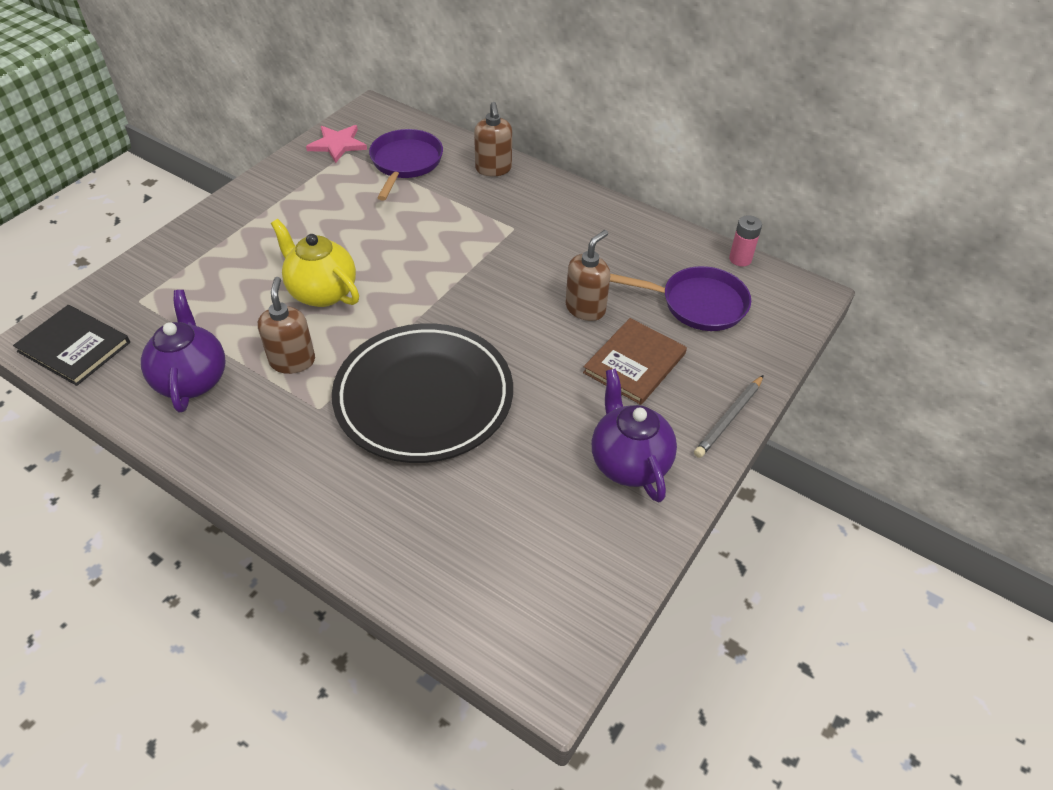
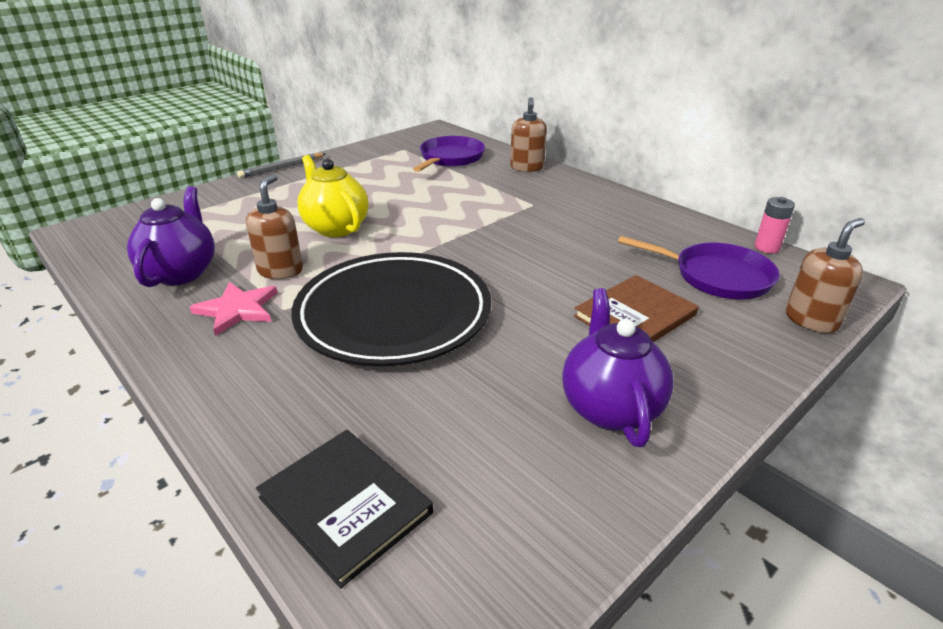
camera: 15 degrees right, 15 degrees down
black book [13,305,130,386] -> black book moved to [256,430,433,588]
pink star [306,125,367,163] -> pink star moved to [190,282,277,336]
brown soap dispenser [566,230,610,321] -> brown soap dispenser moved to [786,218,865,333]
grey pencil [694,375,764,458] -> grey pencil moved to [237,153,325,178]

